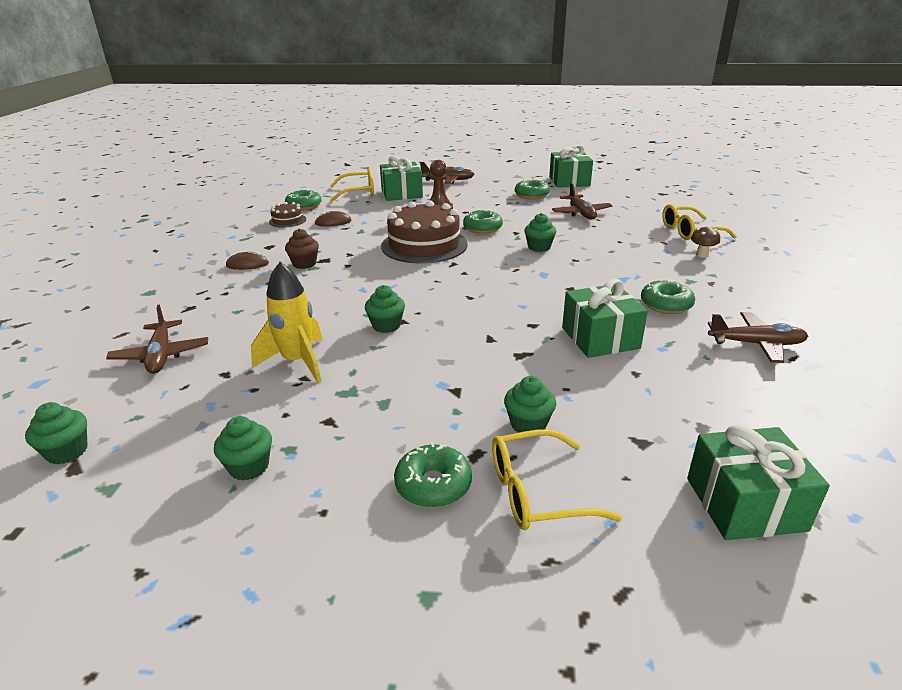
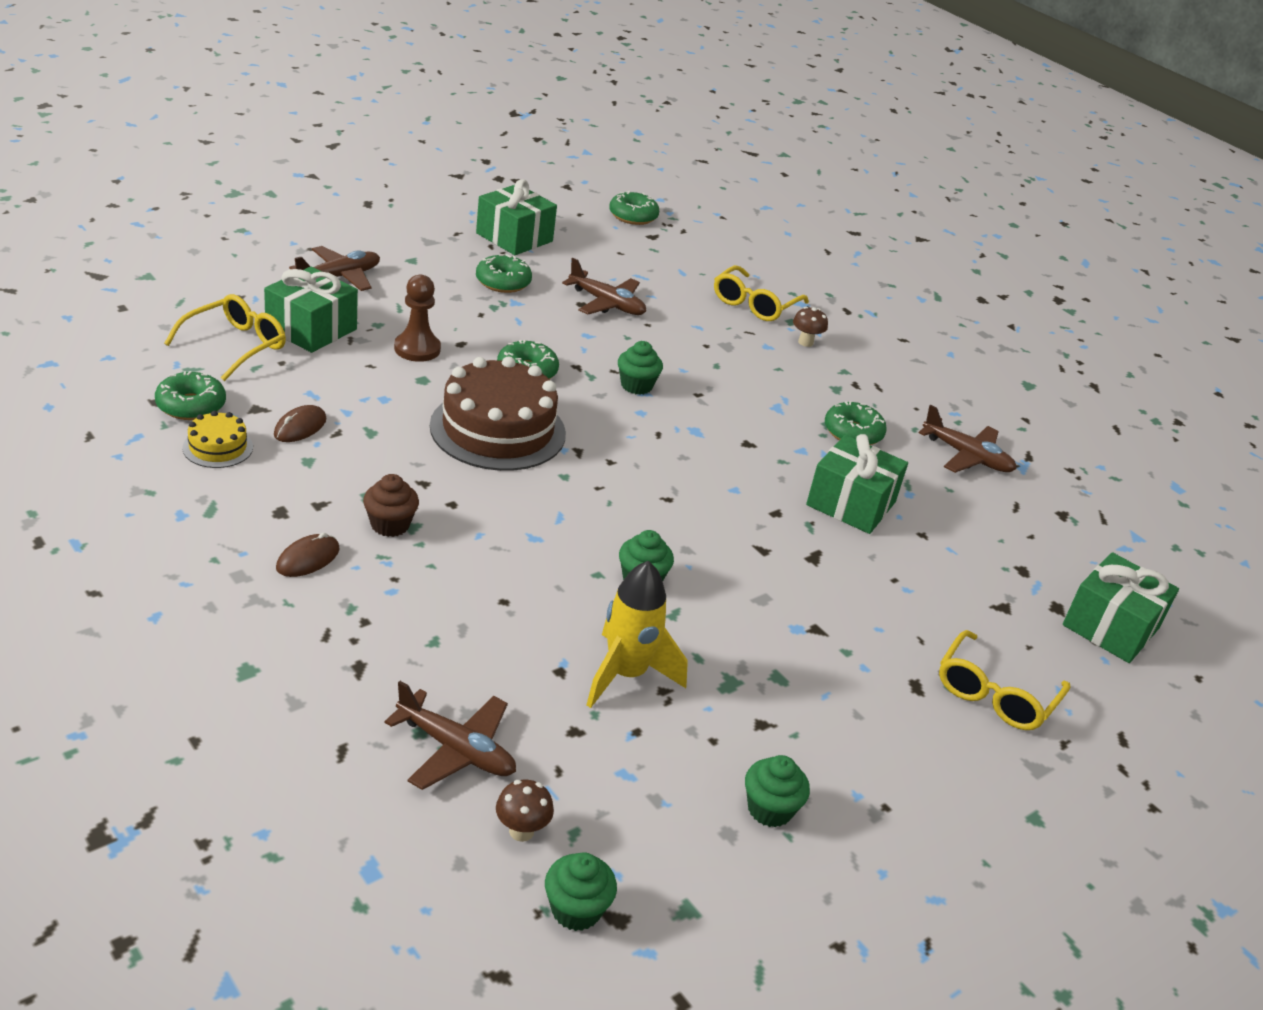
camera: 50 degrees left, 5 degrees up
brown cake [269,202,306,228] -> yellow cake [182,411,253,468]
green donut [394,442,472,508] -> green donut moved to [609,191,659,225]
green cupcake [504,376,557,433] -> none
brown plane [708,312,808,363] -> brown plane turned 75 degrees clockwise [919,405,1016,473]
none -> brown mushroom [496,780,554,842]

